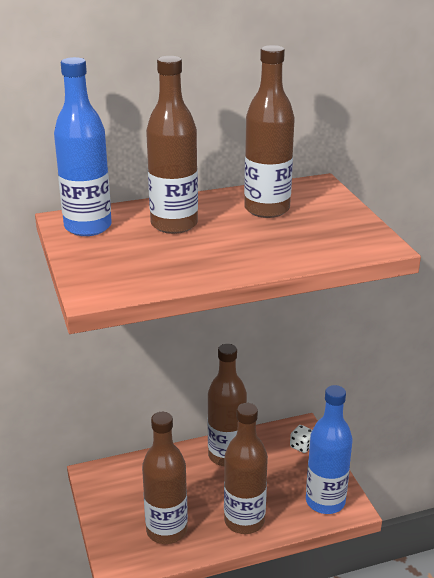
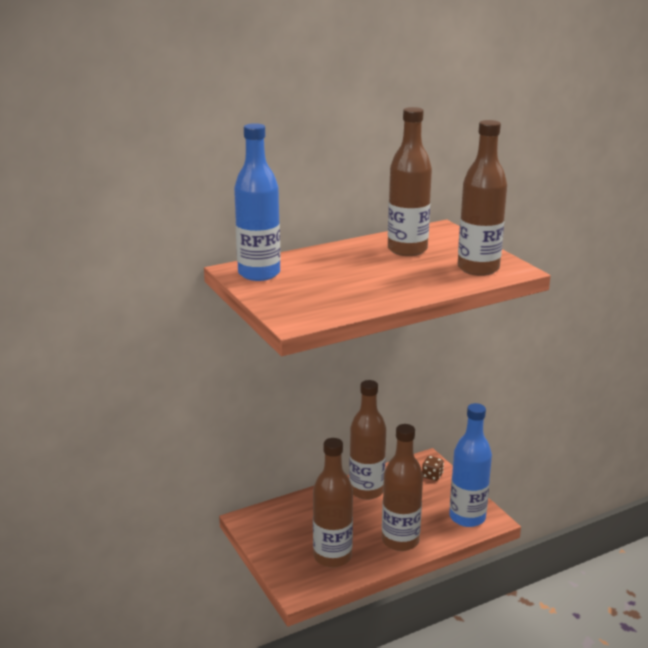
camera: 10 degrees left, 5 degrees down
brown bottle [146,56,198,234] -> brown bottle moved to [458,120,507,276]
white dice [290,425,312,453] -> brown dice [422,456,444,481]

